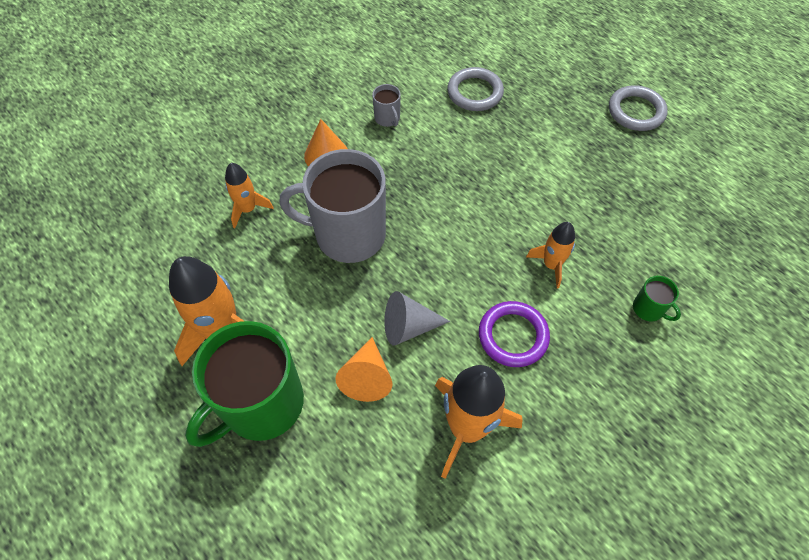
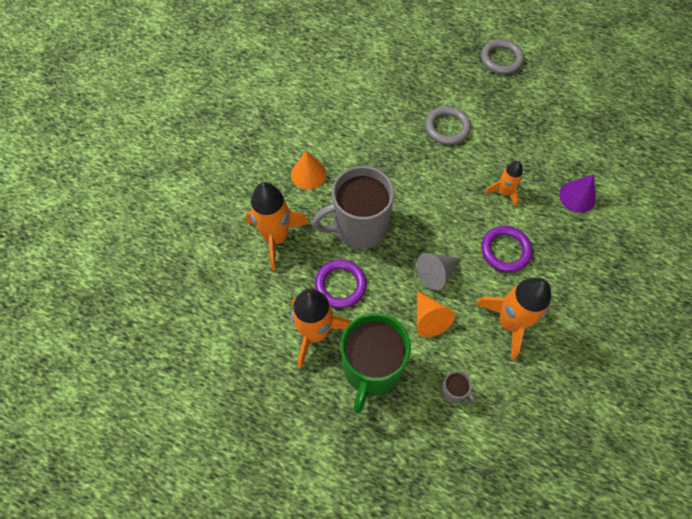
camera: 25 degrees left, 5 degrees up
orange rocket [225,163,274,228] -> orange rocket [246,182,309,270], size x1.80
grey mug [372,84,401,127] -> grey mug moved to [441,371,476,403]
grey ring [447,67,504,111] -> grey ring moved to [425,106,471,145]
green mug [633,276,681,322] -> purple cone [559,174,596,213]
none -> purple ring [315,259,367,308]

